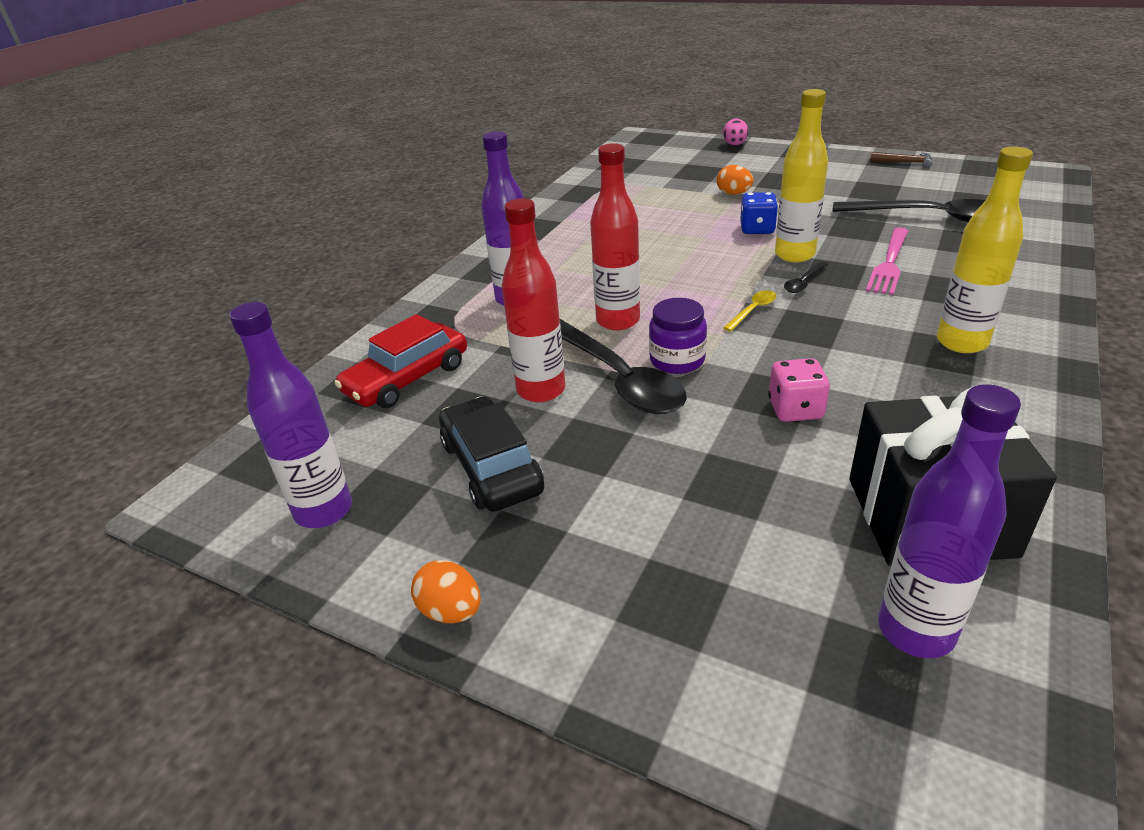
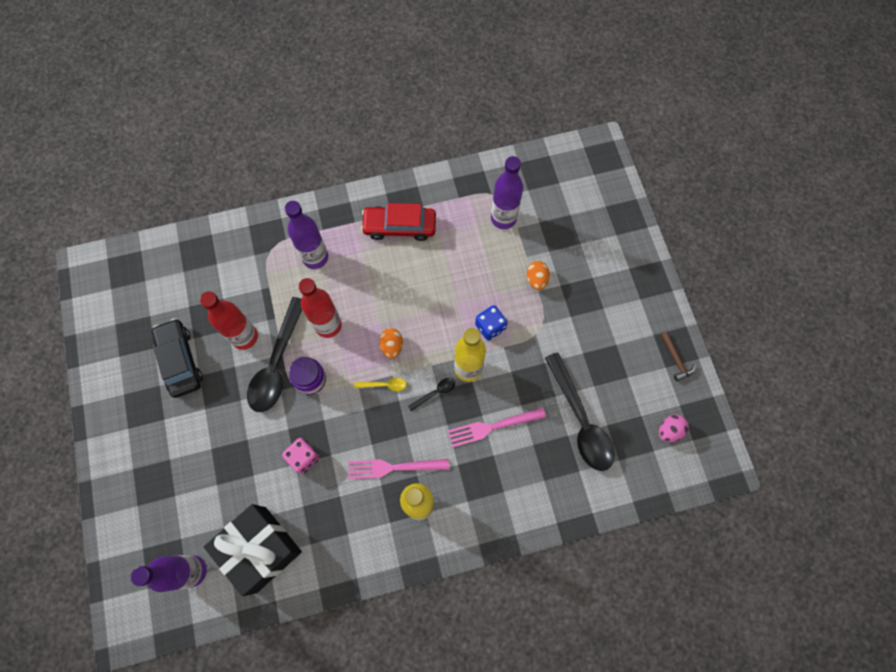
camera: 45 degrees right, 35 degrees up
purple bottle [229,302,352,528] -> purple bottle moved to [491,156,523,229]
red car [334,314,467,408] -> red car moved to [361,203,436,241]
orange egg [411,560,481,623] -> orange egg moved to [379,328,403,359]
black car [439,396,544,512] -> black car turned 45 degrees counterclockwise [152,318,203,398]
pink egg [723,119,748,145] -> pink egg moved to [659,414,689,442]
black spoon [784,262,828,293] -> black spoon turned 150 degrees clockwise [408,378,455,411]
none -> pink fork [348,459,449,479]

